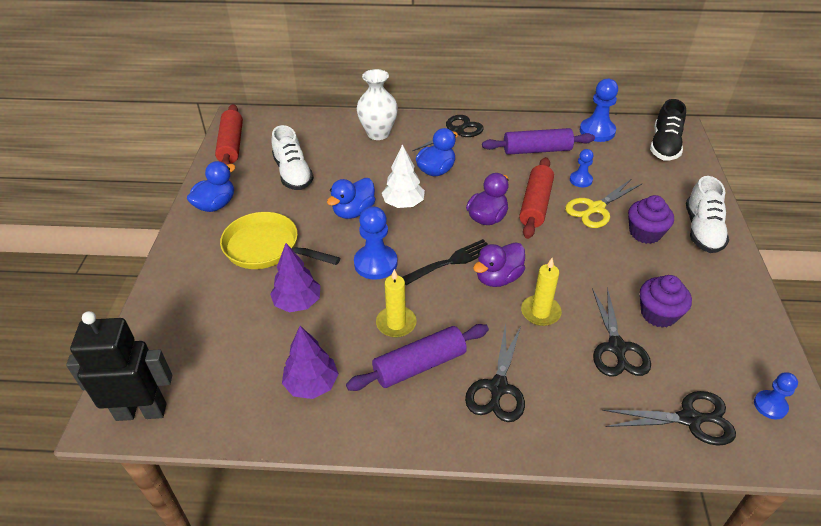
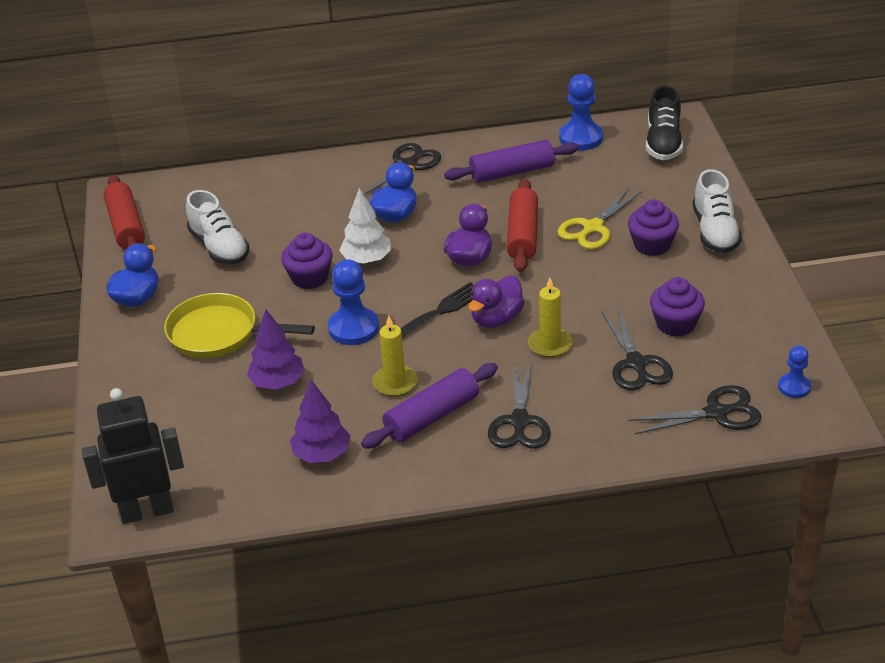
camera: 10 degrees left, 5 degrees down
blue duck [327,178,375,219] -> purple cupcake [281,233,333,289]
white vase [356,69,398,140] -> none
blue pawn [570,149,593,187] -> none

